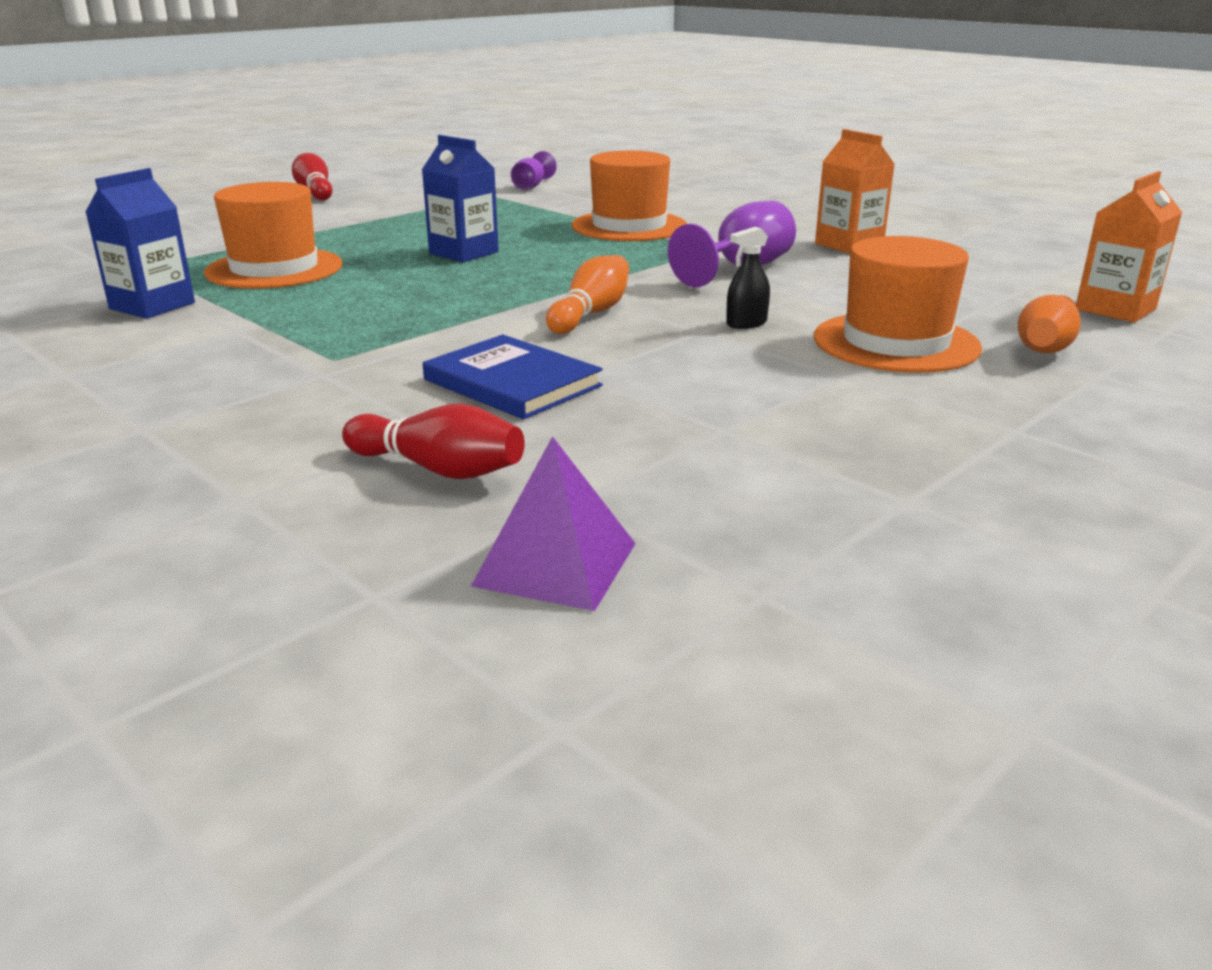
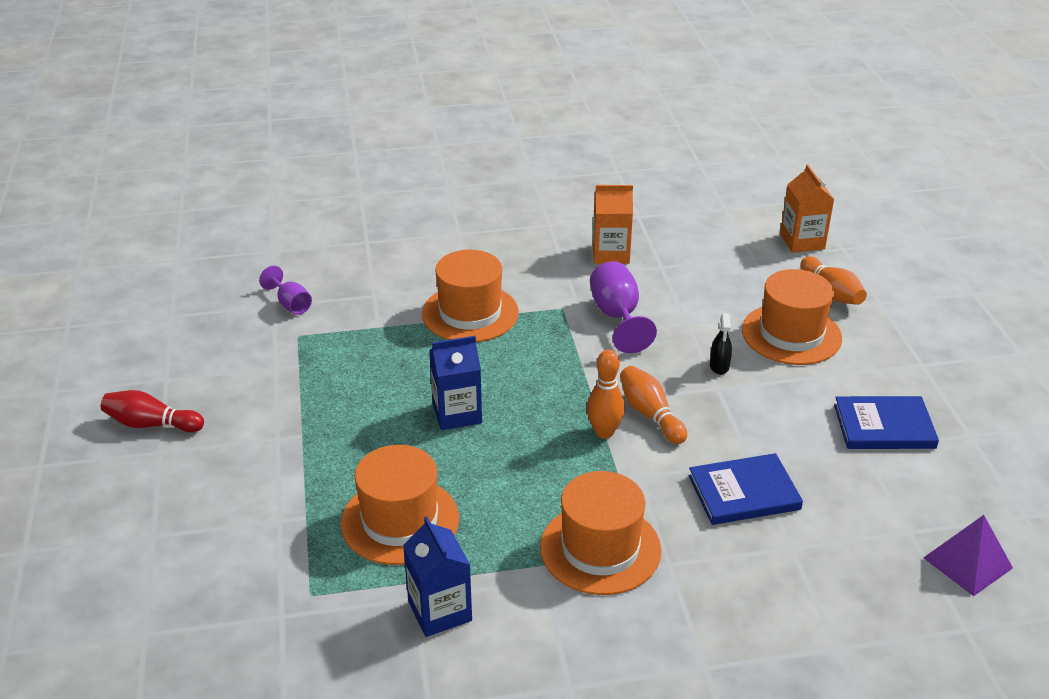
camera: 55 degrees left, 10 degrees up
red bowling pin [342,403,525,479] -> none
none -> orange hat [540,471,661,595]
none -> orange bowling pin [587,350,625,439]
none -> blue book [834,396,939,449]

